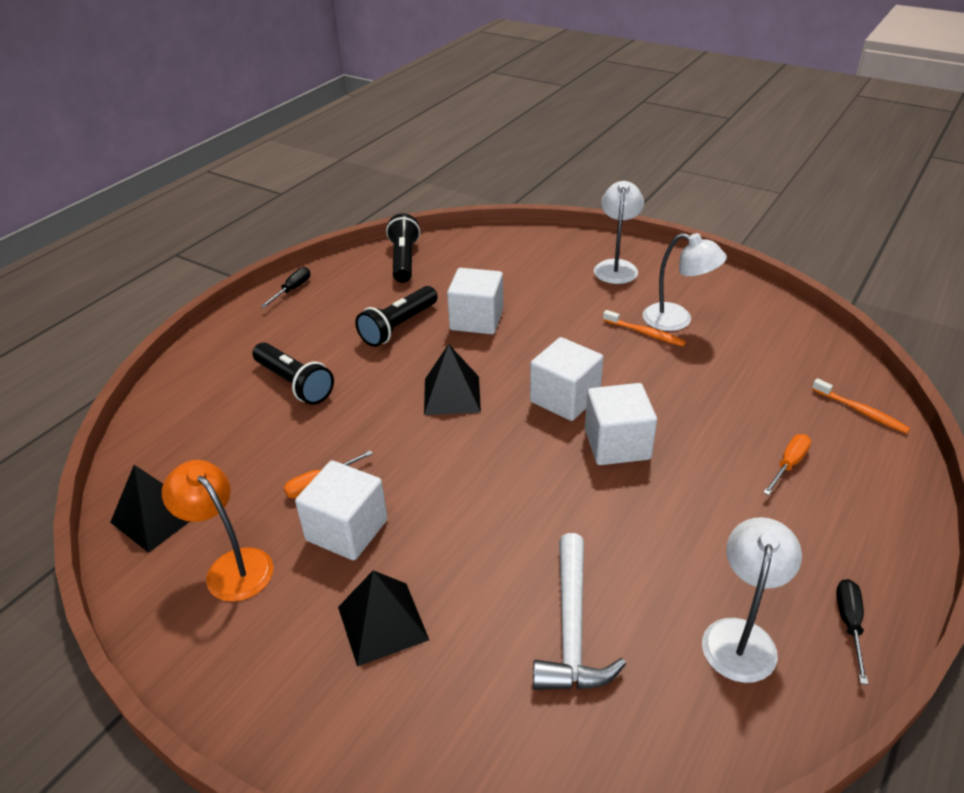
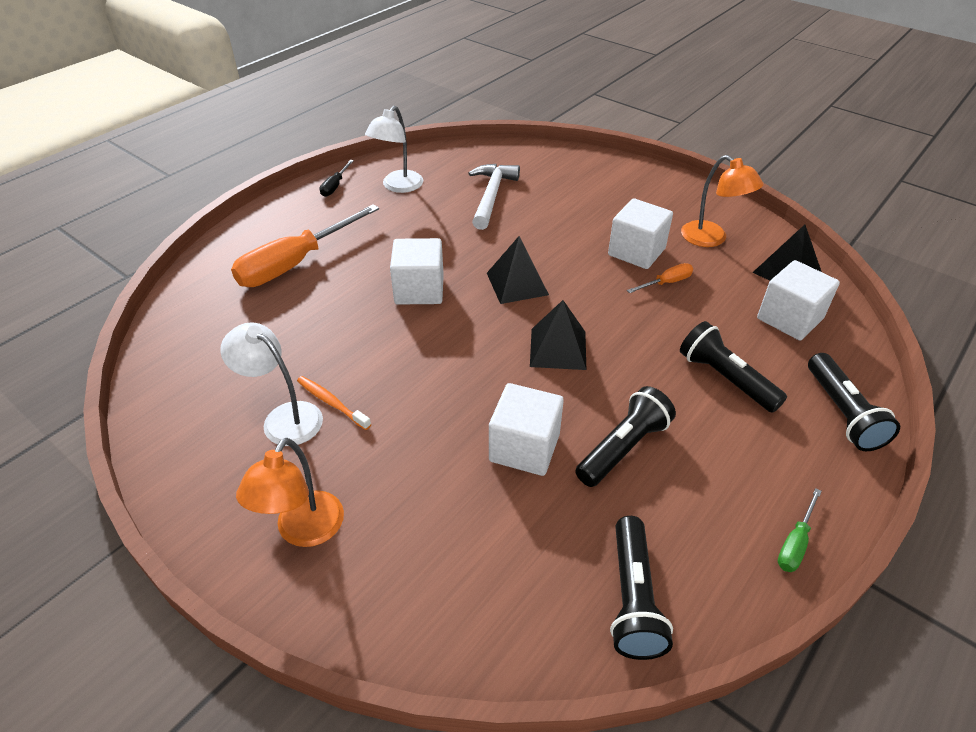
camera: 175 degrees left, 5 degrees up
black screwdriver [261,267,310,308] -> green screwdriver [778,488,822,572]
black pyramid [338,570,429,667] -> black pyramid moved to [487,236,549,304]
white cube [530,337,603,421] -> white cube moved to [757,260,840,341]
white lamp [594,181,644,284] -> orange lamp [236,438,344,547]
orange screwdriver [763,434,811,495] -> orange screwdriver [231,204,379,287], size x2.26
orange toothbrush [812,378,910,434] -> none
none -> black flashlight [808,353,900,451]

